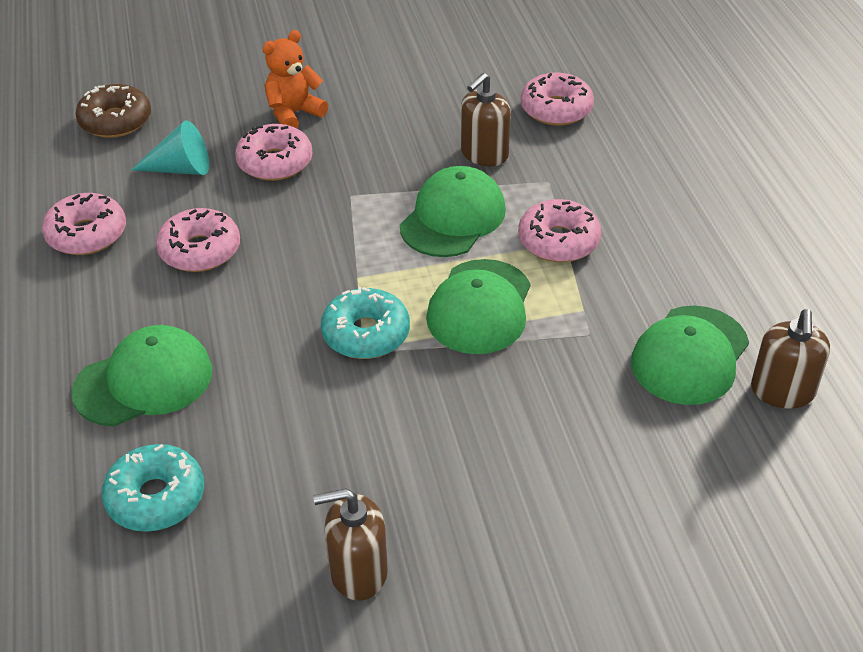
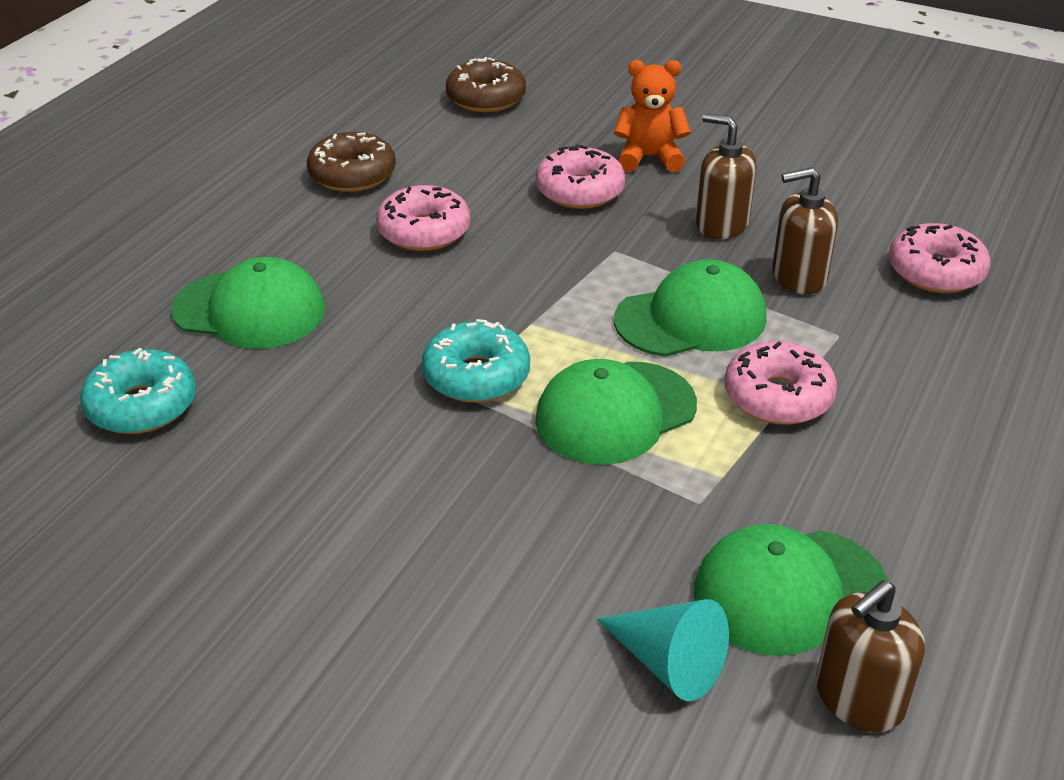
camera: 40 degrees right, 5 degrees down
pink donut [42,193,126,255] -> brown donut [307,132,396,192]
turquoise cone [131,120,209,175] -> turquoise cone moved to [597,599,729,701]
brown soap dispenser [313,488,388,601] -> brown soap dispenser moved to [696,113,756,239]

